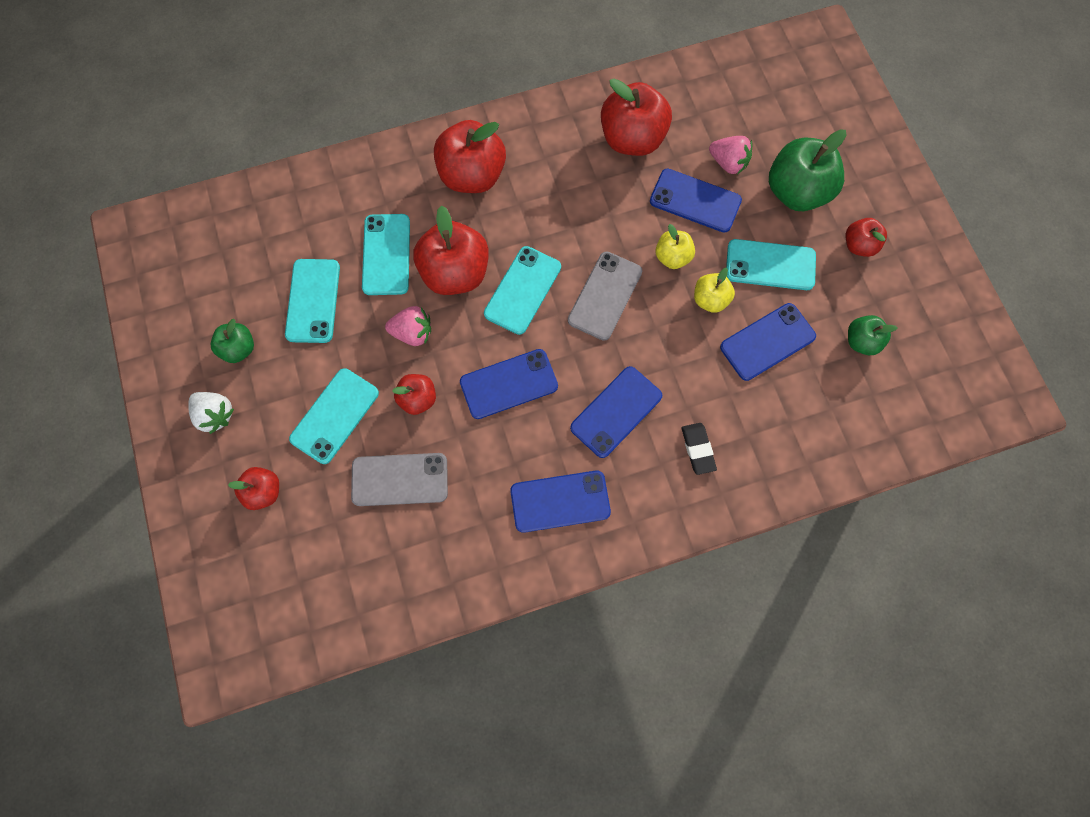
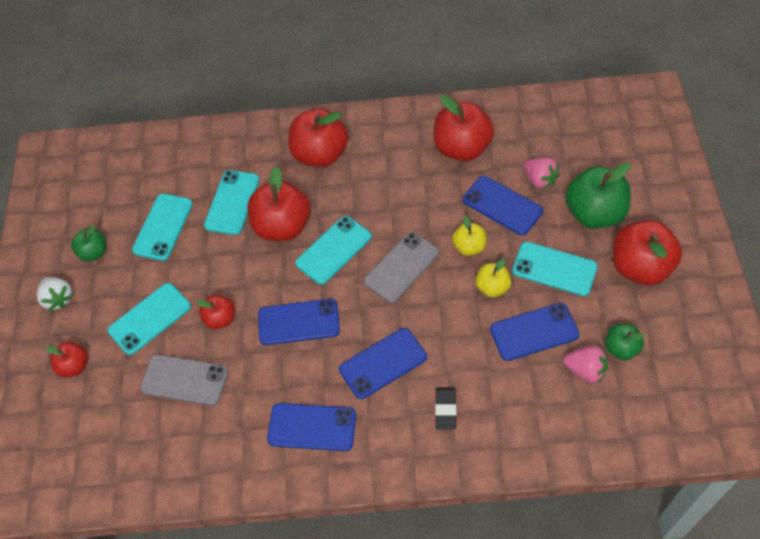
camera: 20 degrees right, 15 degrees down
pink strawberry [385,306,431,346] -> pink strawberry moved to [563,346,608,383]
red apple [845,218,887,257] -> red apple [613,220,682,285], size x1.87

